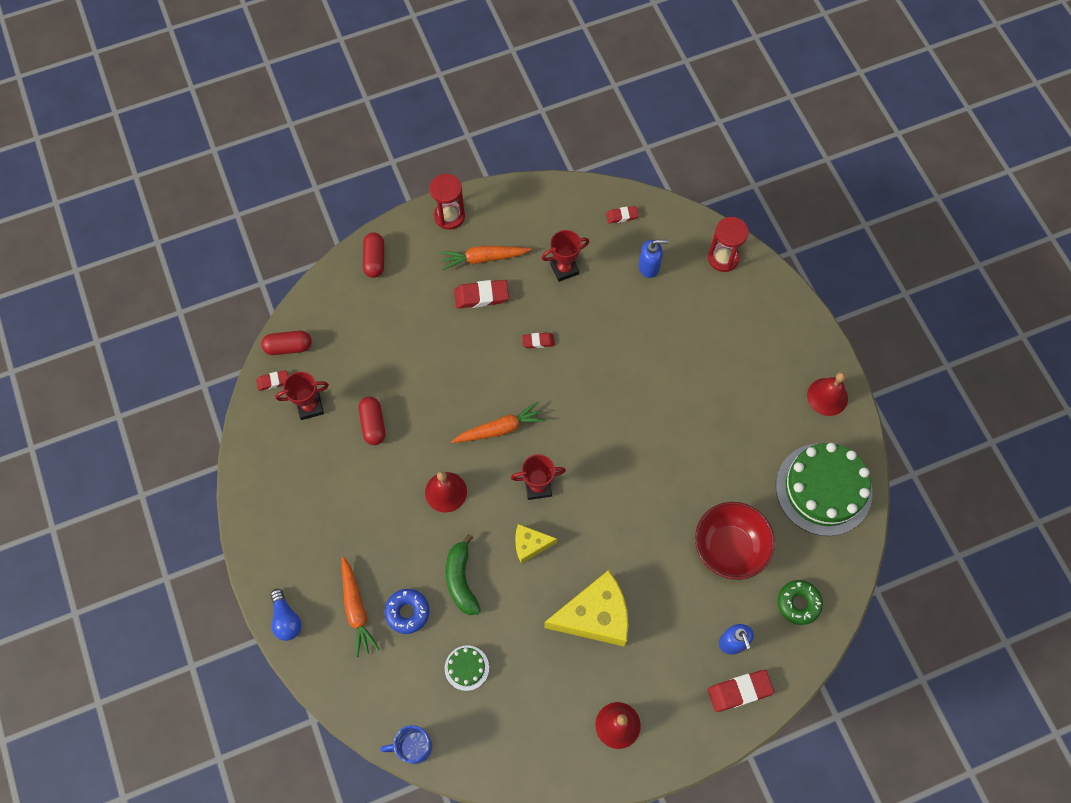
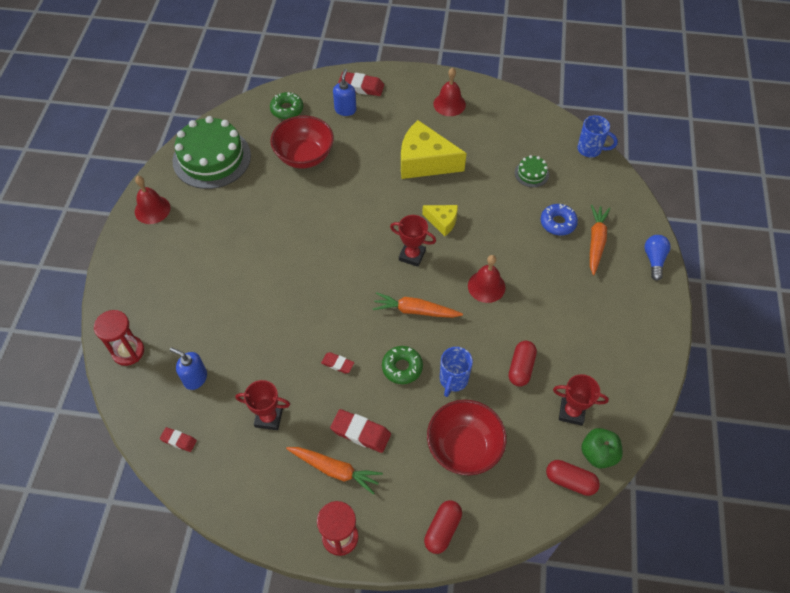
camera: 150 degrees left, 10 degrees down
red eraser [256,370,288,391] -> green apple [581,428,623,469]
green banana [445,534,481,615] -> none
none -> green donut [382,346,423,384]
none -> red bowl [427,399,507,476]
none -> blue mug [440,347,473,397]

